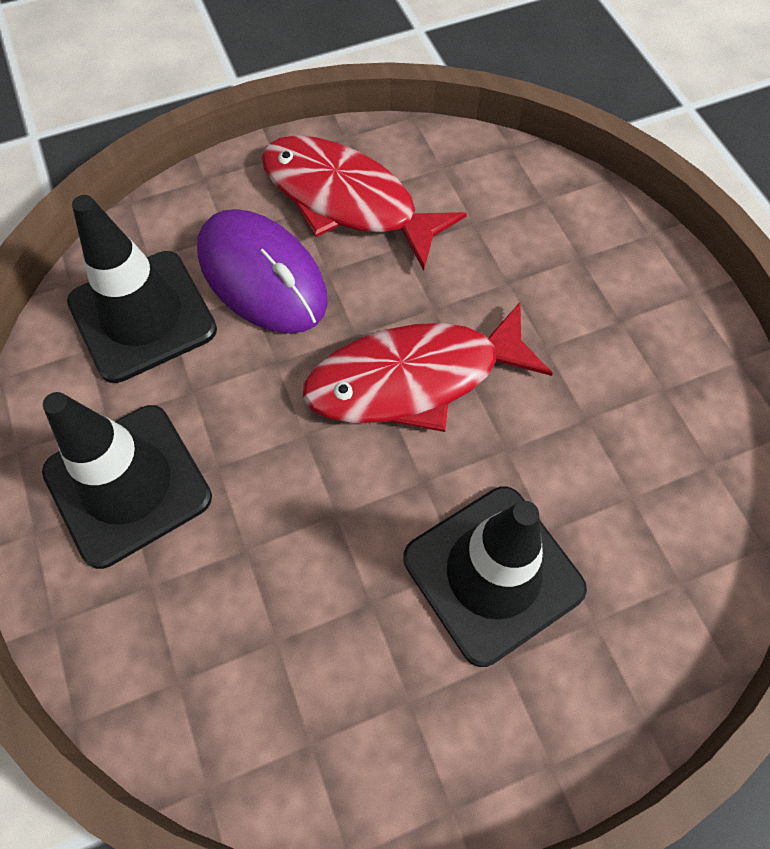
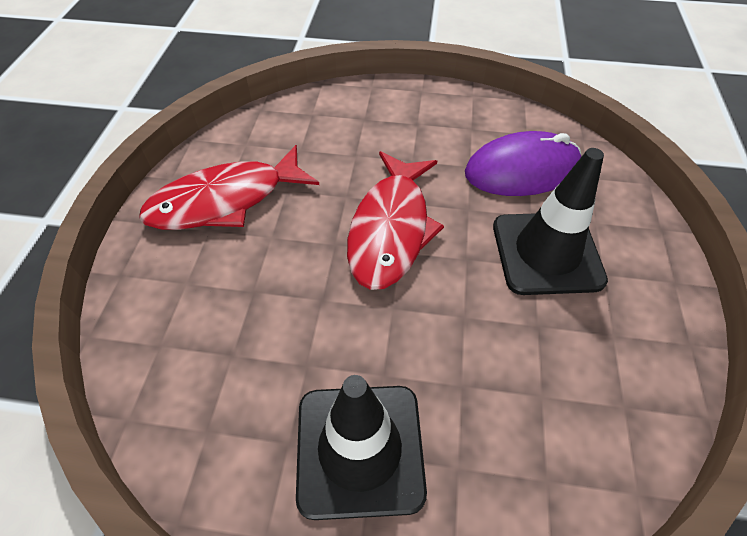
camera: 60 degrees left, 10 degrees down
black traffic cone [67,195,217,383] -> none
purple mouse [197,209,328,334] -> purple mouse moved to [465,131,581,196]

